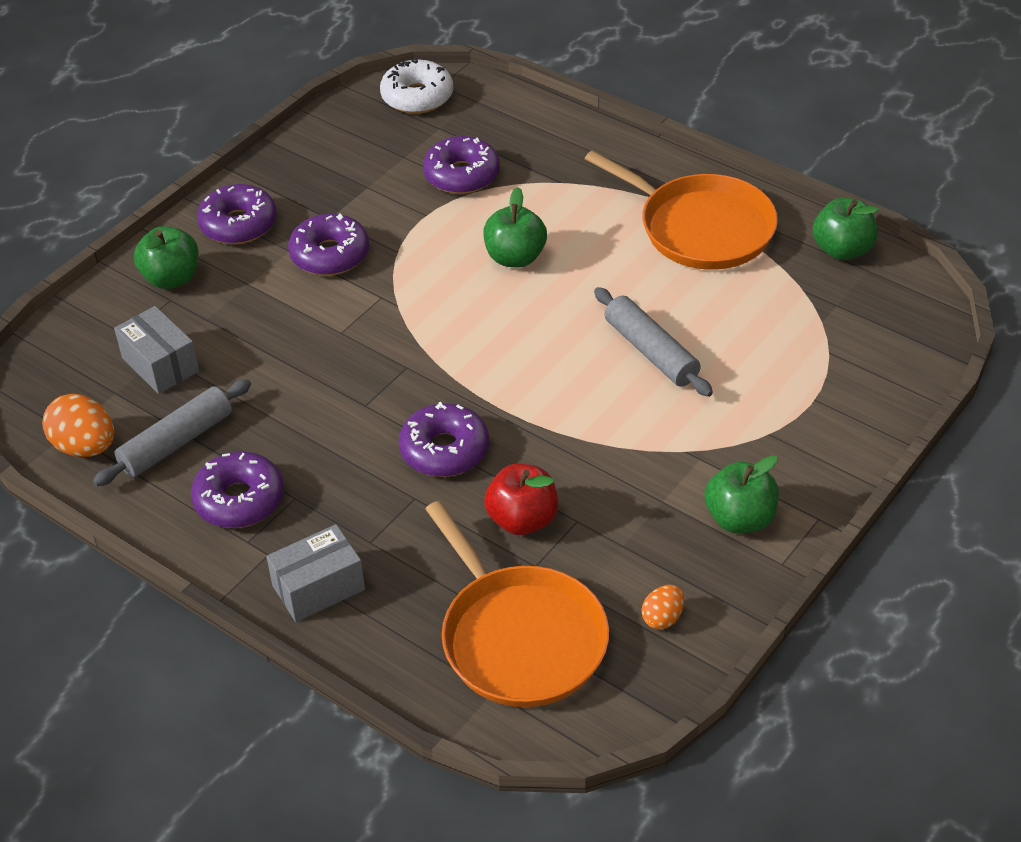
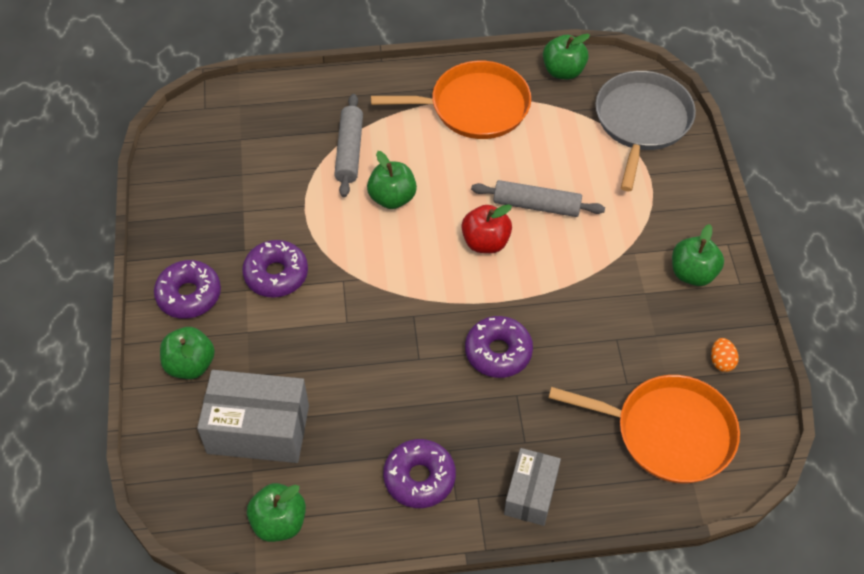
camera: 45 degrees left, 10 degrees up
orange egg [42,394,114,457] -> green apple [247,483,306,542]
grey rolling pin [93,379,251,486] -> grey rolling pin moved to [334,94,363,197]
grey box [114,306,199,394] -> grey box [197,370,309,463], size x1.62
white donut [380,58,453,114] -> none
purple donut [423,136,500,194] -> none
red apple [484,464,558,535] -> red apple moved to [461,204,512,253]
none -> grey pan [595,71,696,191]

